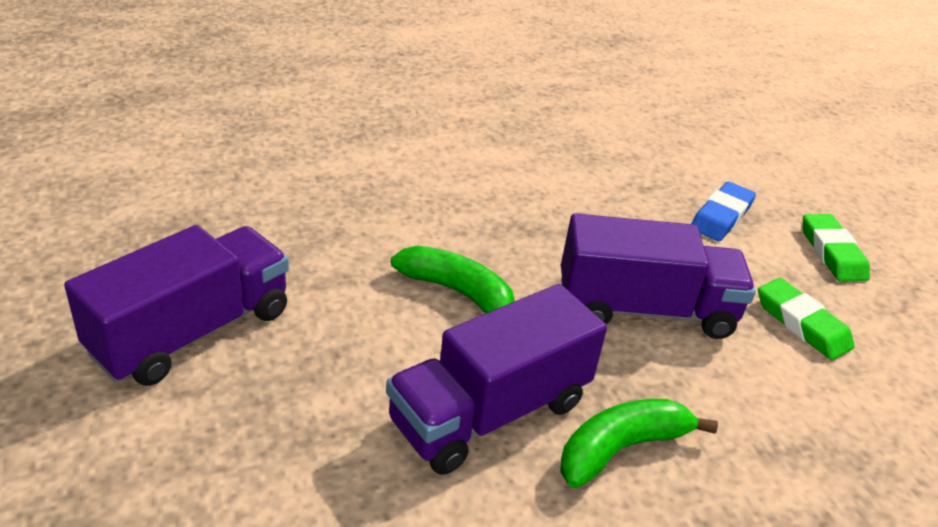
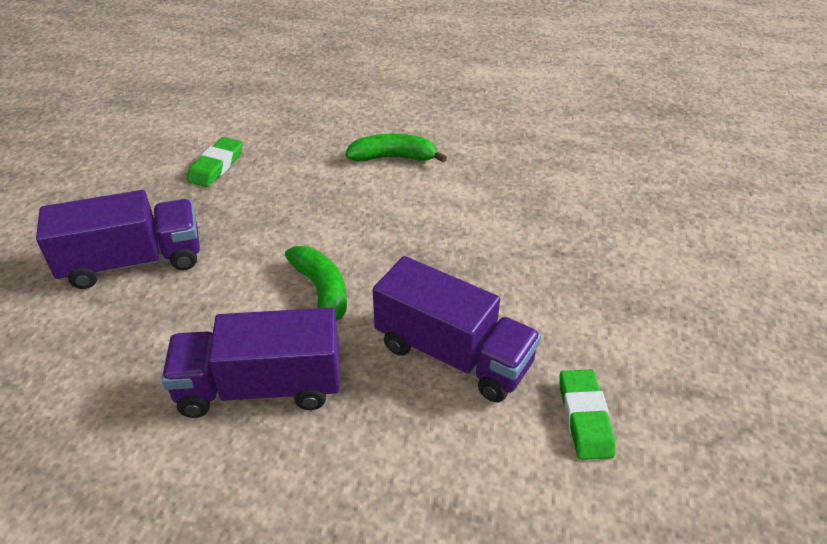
camera: 35 degrees right, 5 degrees up
green banana [560,399,718,488] -> green banana moved to [345,134,447,163]
blue eraser [691,182,756,241] -> none
green eraser [803,214,870,282] -> green eraser moved to [187,137,243,187]

